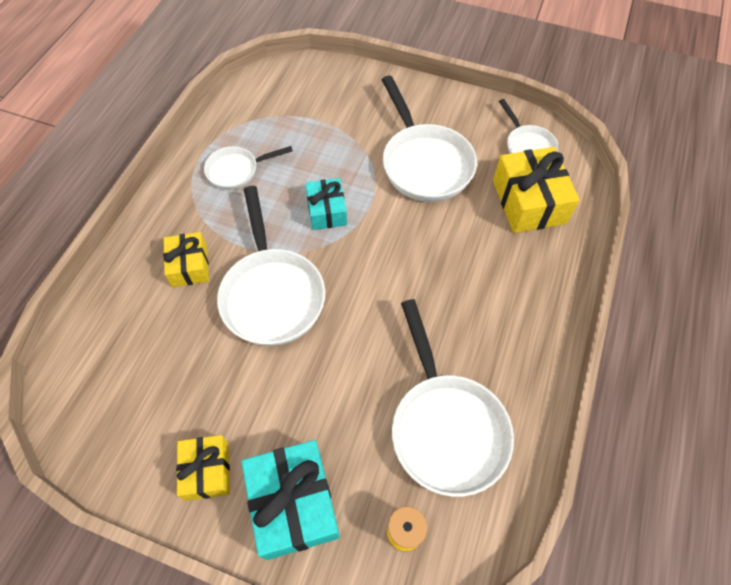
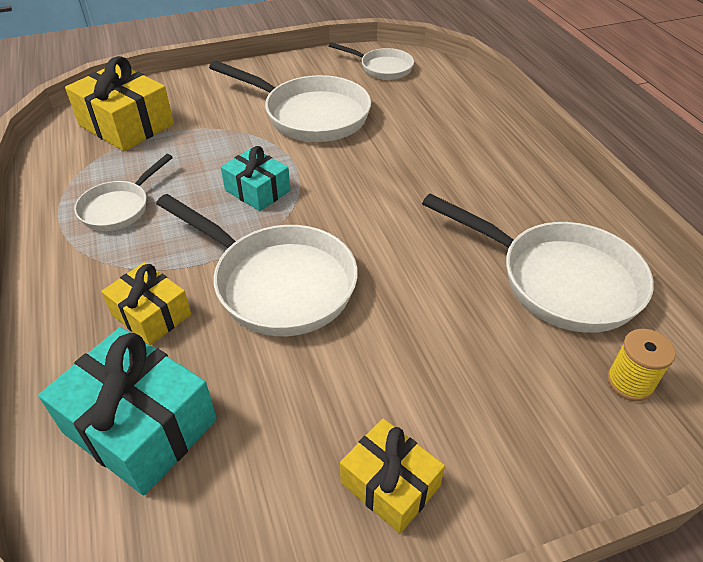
camera: 40 degrees left, 15 degrees down
turquoise gift [242,440,340,560] -> turquoise gift moved to [38,327,217,496]
yellow gift [493,147,580,233] -> yellow gift moved to [65,56,174,151]

